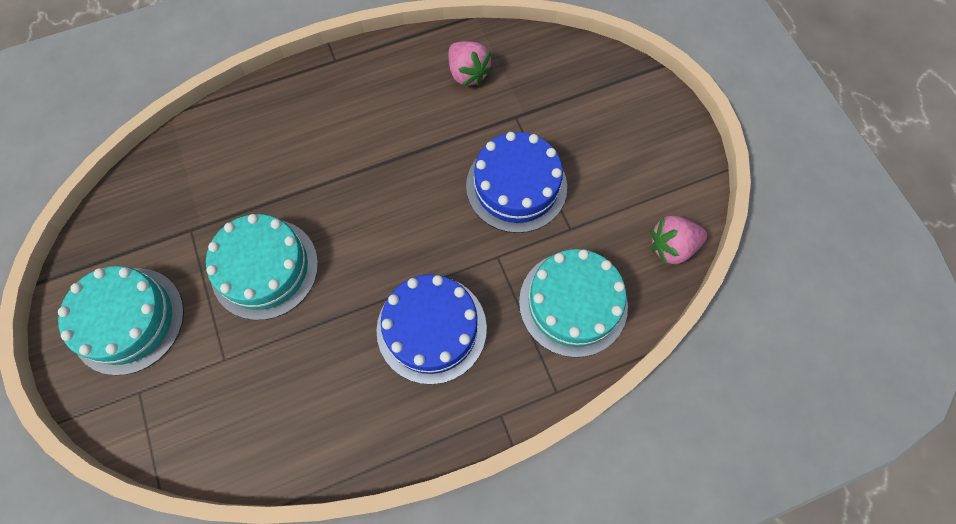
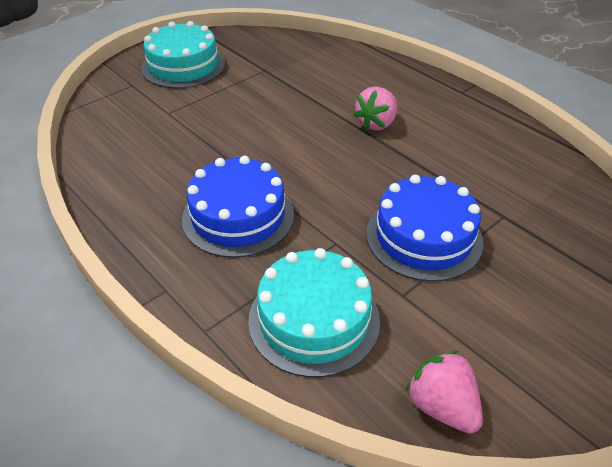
camera: 70 degrees right, 25 degrees down
turquoise cake [206,214,318,320] -> none
pink strawberry [449,41,493,86] -> pink strawberry moved to [353,87,397,131]

